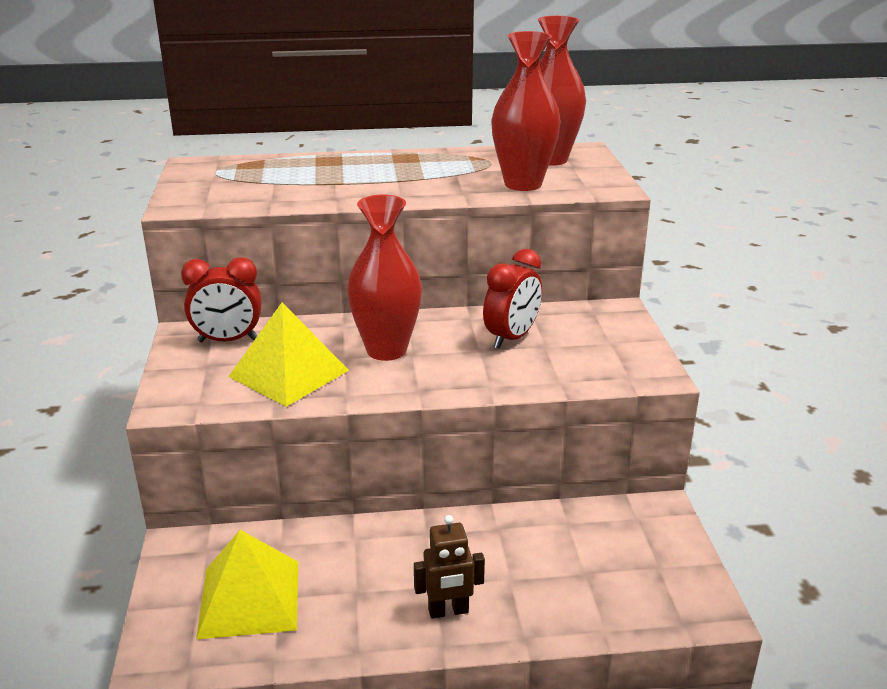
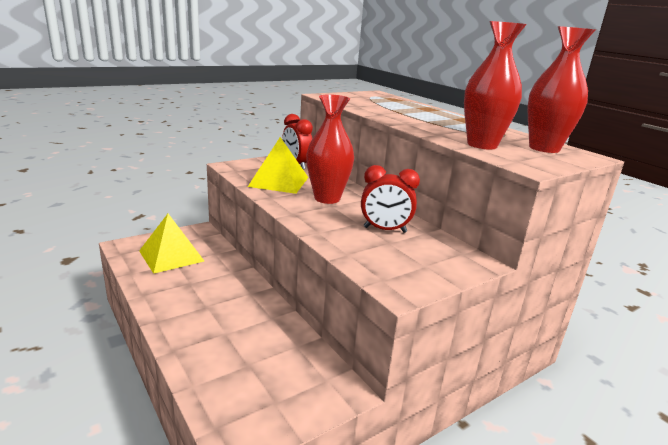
camera: 60 degrees right, 5 degrees down
brown robot [414,515,485,619] -> none

